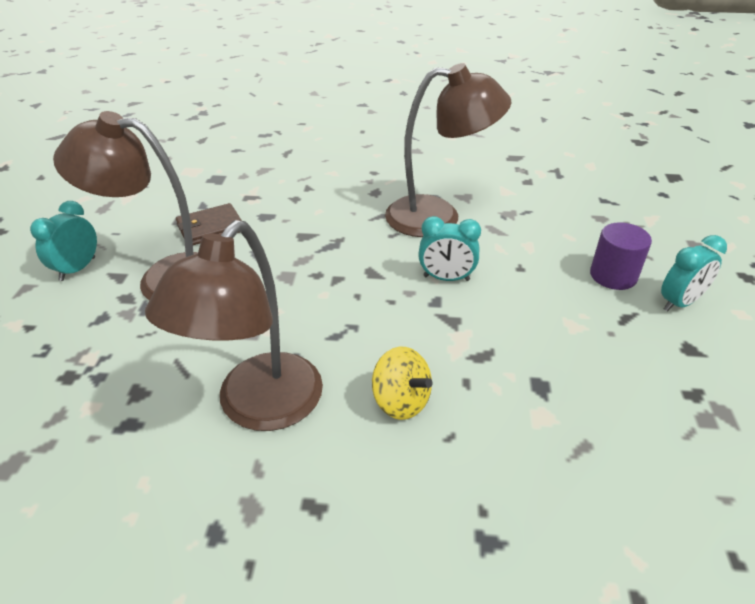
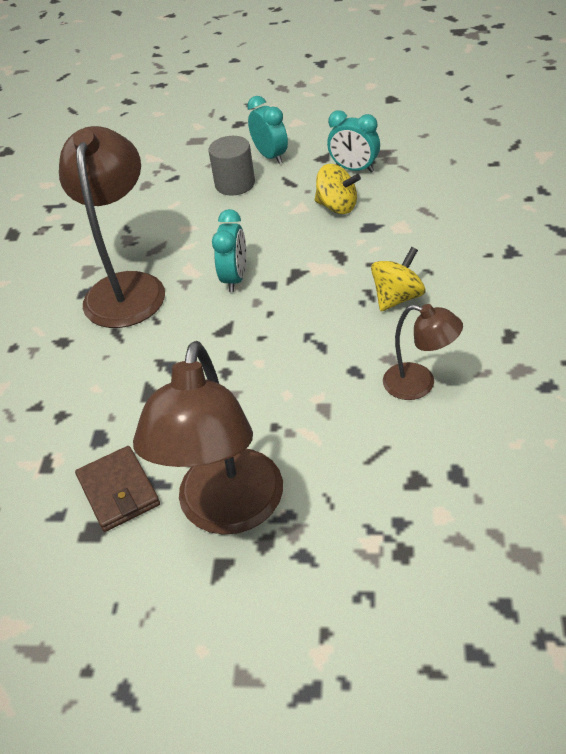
camera: 85 degrees left, 5 degrees up
turquoise clock [30,201,97,281] -> turquoise clock moved to [327,110,380,173]
brown lamp [145,220,323,431] -> brown lamp [383,304,463,400], size x0.53
purple cylinder [590,222,652,290] -> grey cylinder [208,136,255,195]
none -> yellow spinning top [315,164,361,214]

